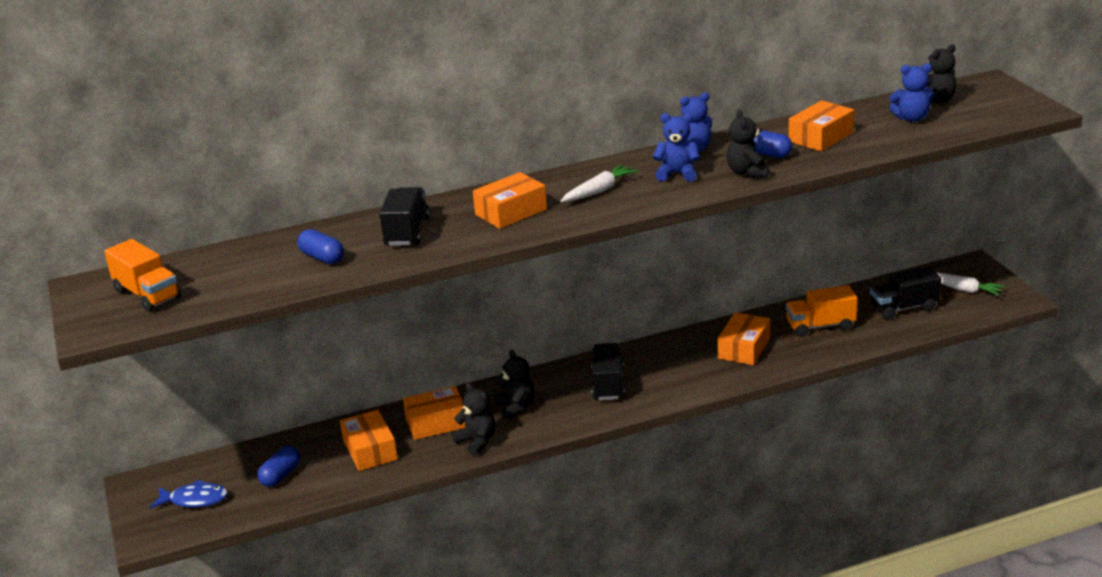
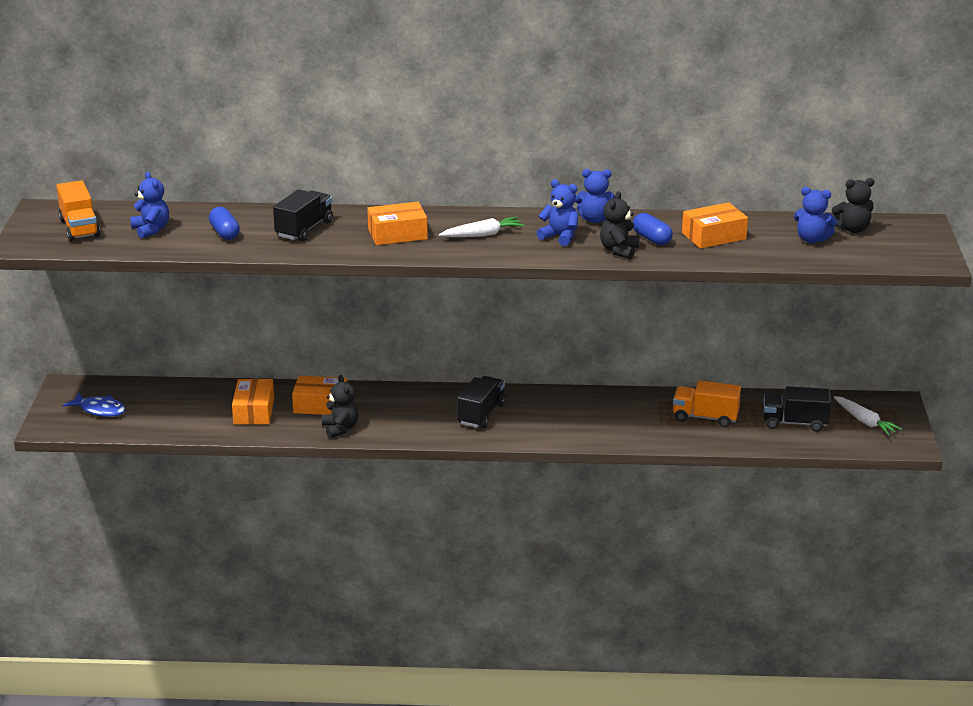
camera: 20 degrees right, 0 degrees up
blue capsule [257,446,300,487] -> none
black teddy bear [494,350,534,420] -> none
orange box [717,312,770,365] -> none
none -> blue teddy bear [130,172,169,238]

